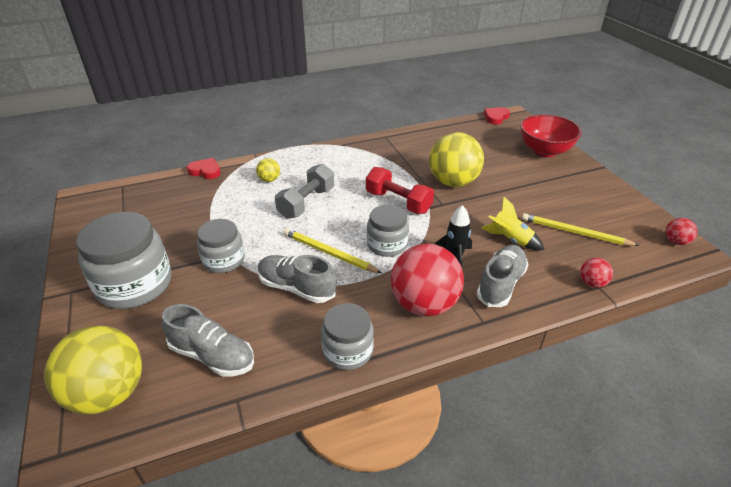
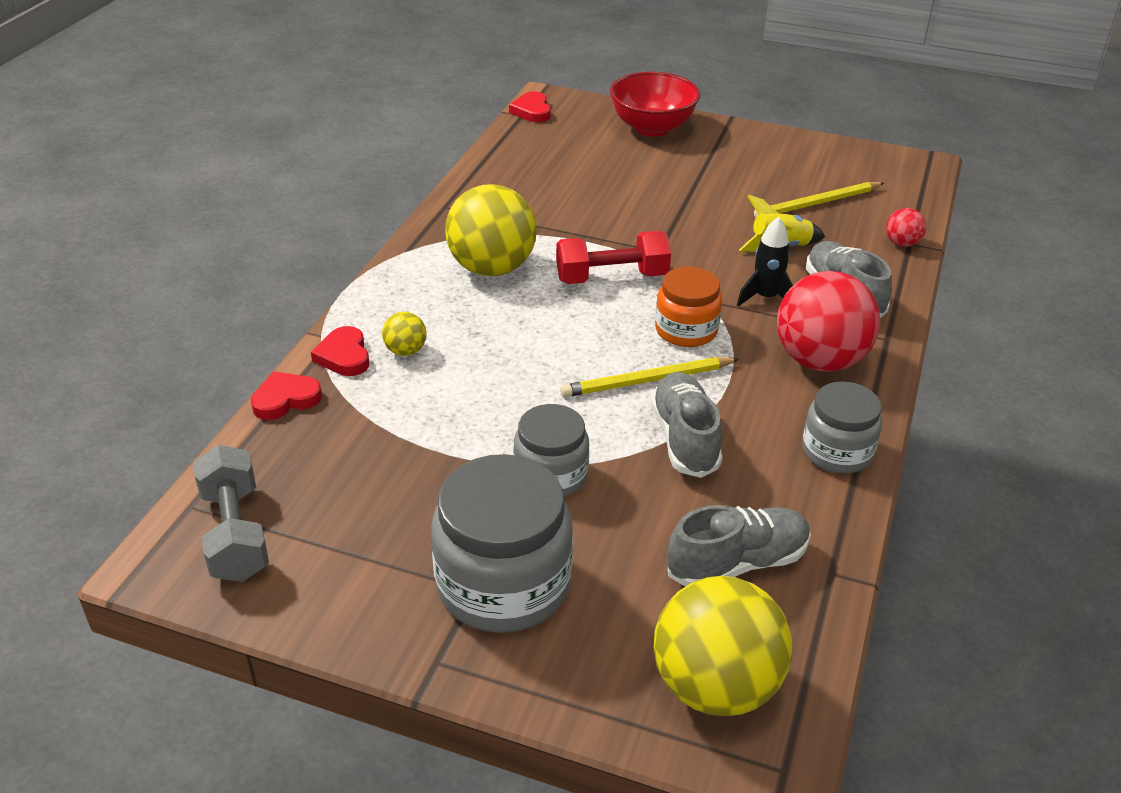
camera: 50 degrees left, 0 degrees up
grey shoe [258,255,336,303] -> grey shoe turned 105 degrees clockwise [651,372,723,478]
grey dumbbell [275,164,334,219] -> grey dumbbell moved to [193,445,269,582]
grey jar [367,205,409,257] -> orange jar [655,267,722,347]
yellow ball [429,132,484,187] -> yellow ball moved to [445,184,537,276]
red ball [665,218,698,245] -> none
none -> red heart [311,326,369,376]

